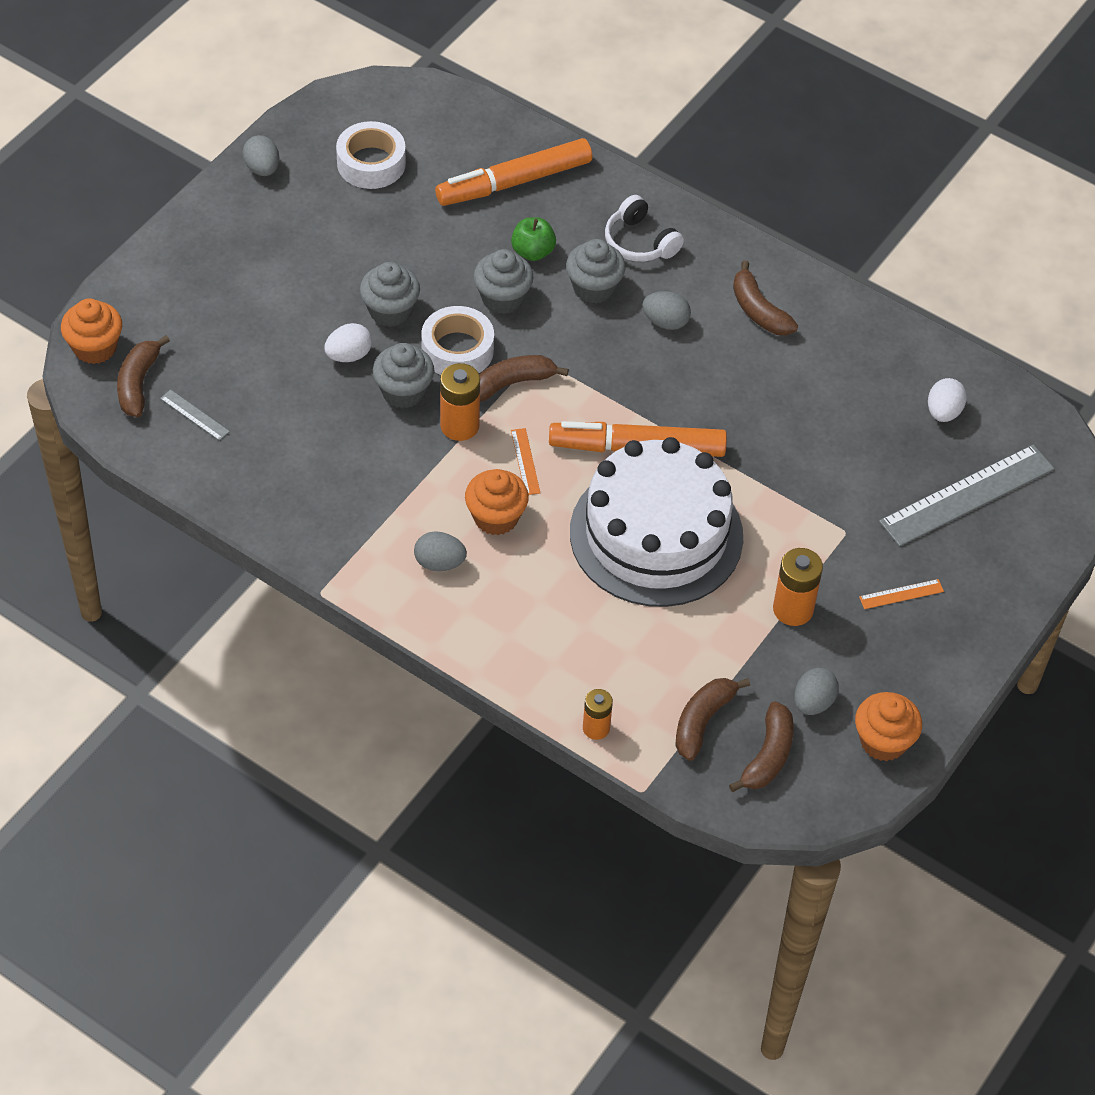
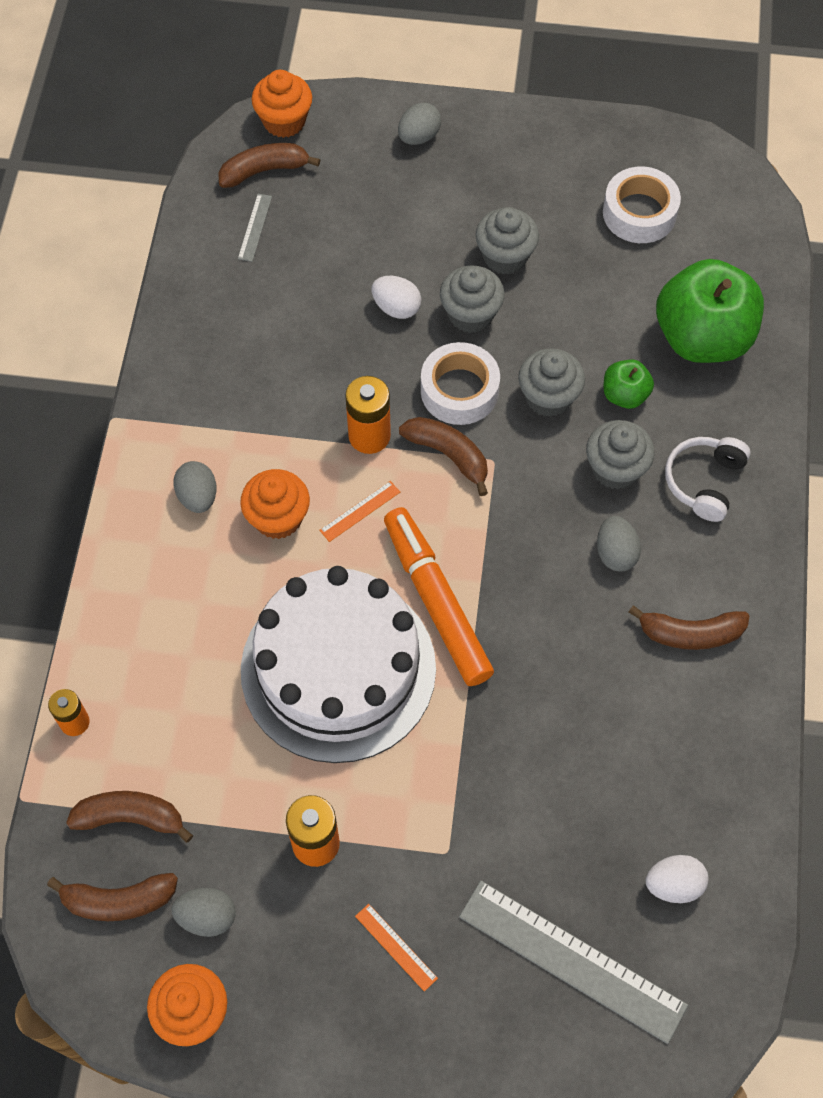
camera: 65 degrees right, 10 degrees up
grey egg [243,135,279,176] -> grey egg moved to [398,103,441,145]
grey cupcake [373,343,434,408] -> grey cupcake moved to [475,207,539,275]
orange marker [435,138,592,206] -> green apple [656,259,764,363]
brown banana [733,261,798,335] -> brown banana turned 120 degrees counterclockwise [629,605,749,650]

